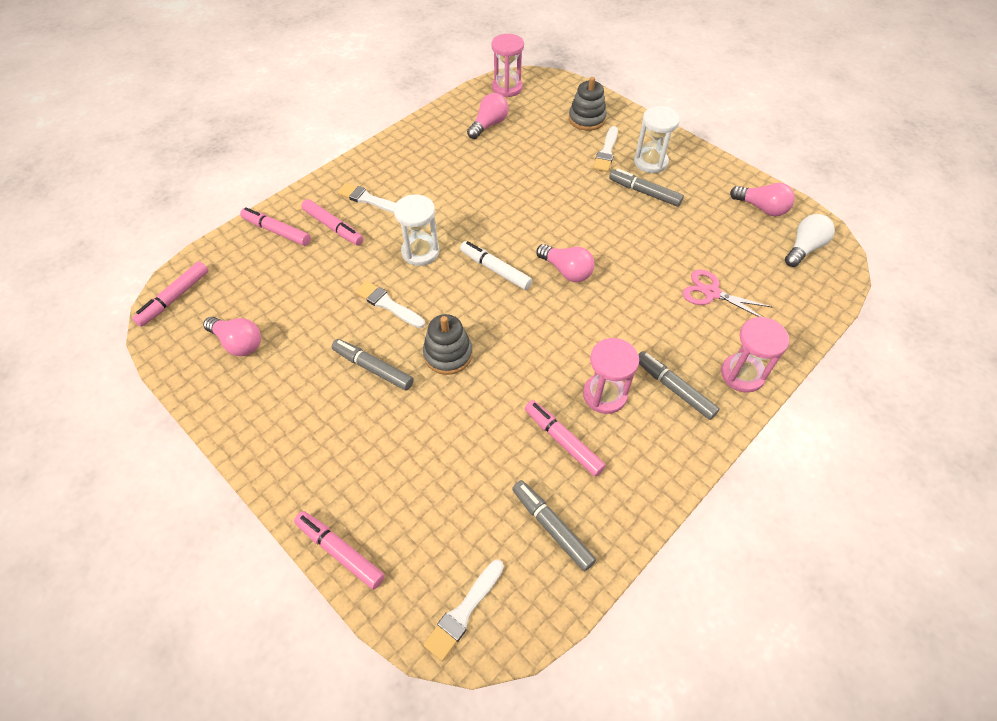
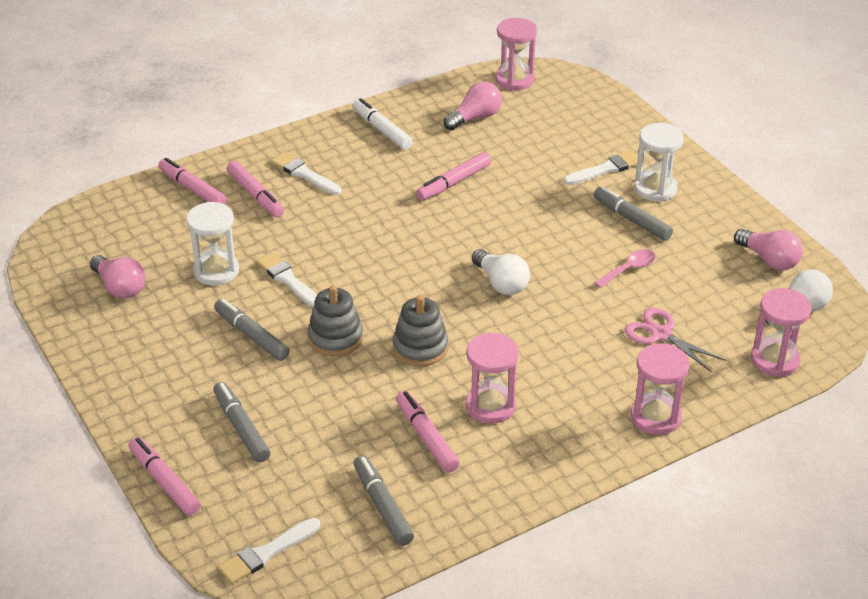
camera: 15 degrees right, 15 degrees down
pink marker [132,261,208,327] -> pink marker moved to [416,152,491,201]
white hourglass [394,195,439,266] -> white hourglass moved to [186,202,239,286]
white marker [460,241,533,290] -> white marker moved to [353,98,413,150]
pink light bulb [536,244,595,282] -> white light bulb [472,249,530,295]
grey stacking toy [569,77,607,131] -> grey stacking toy moved to [393,295,448,366]
white brush [593,126,618,172] -> white brush turned 150 degrees counterclockwise [563,151,638,185]
grey marker [638,351,720,420] -> grey marker moved to [213,382,270,462]
none -> pink spoon [594,249,656,288]
none -> pink hourglass [751,288,812,377]

